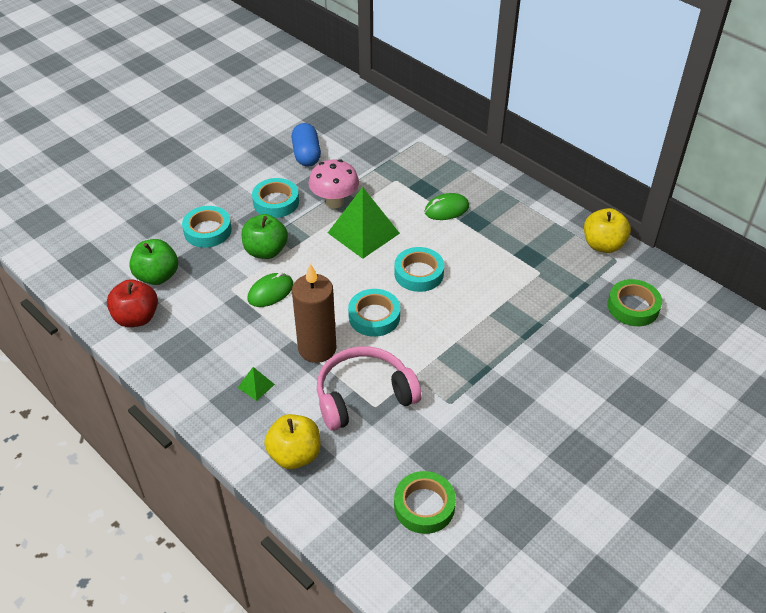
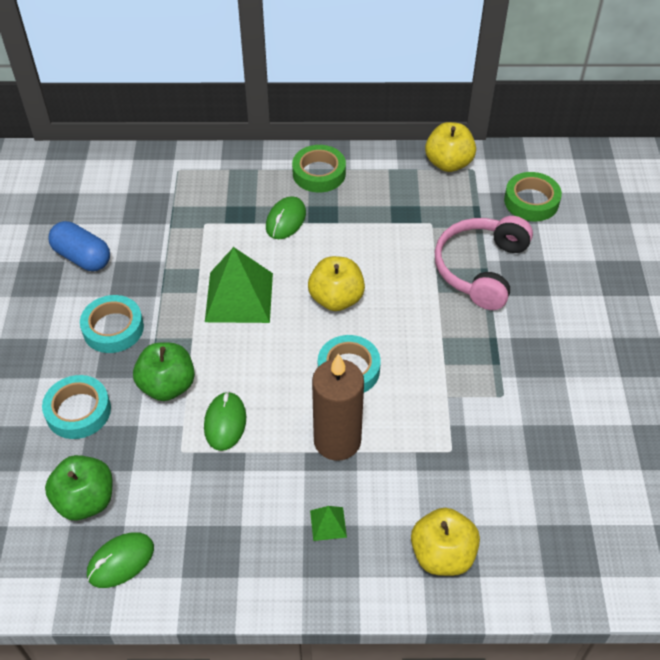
camera: 45 degrees left, 5 degrees up
red apple [107,279,158,327] -> green mouse [87,532,154,588]
pink mushroom [309,159,359,208] -> none
pink headphones [317,346,421,431] -> pink headphones moved to [435,216,533,310]
turquoise tape [394,247,444,292] -> yellow apple [308,256,365,311]
green tape [394,471,456,534] -> green tape moved to [292,145,346,192]

